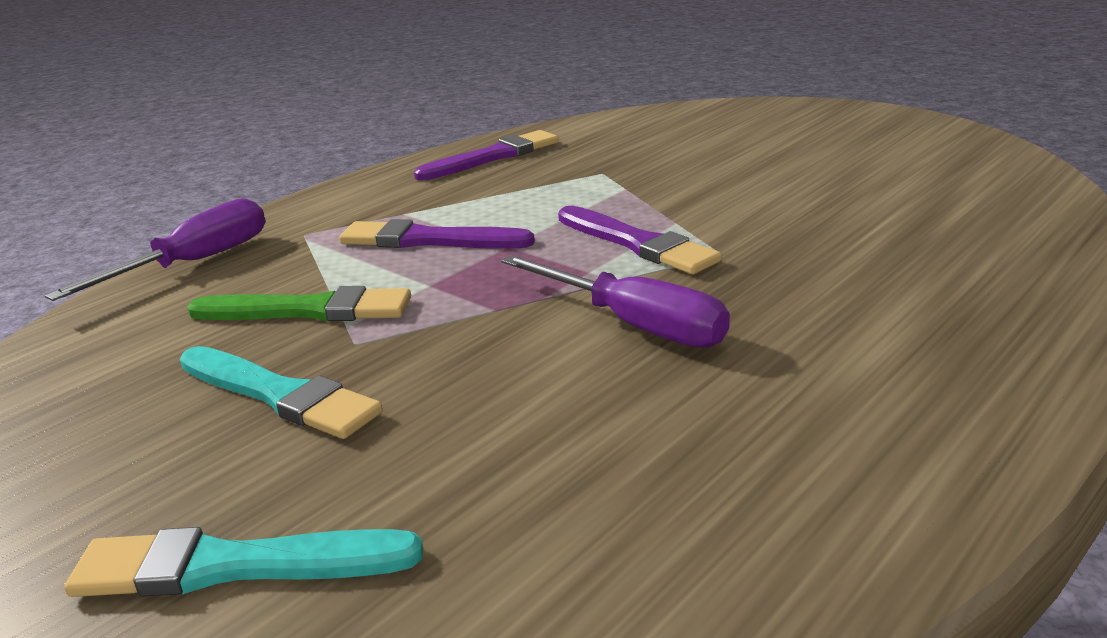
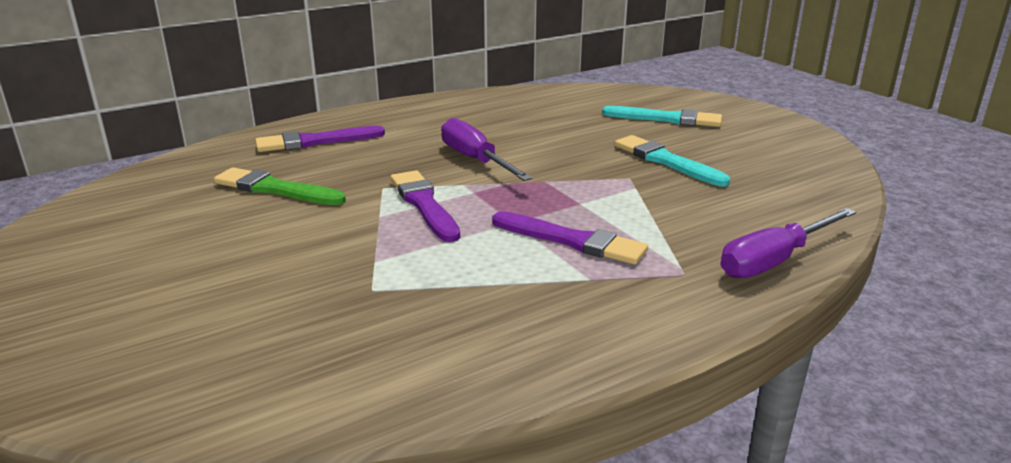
camera: 165 degrees left, 0 degrees up
green brush [187,286,411,321] -> green brush moved to [214,167,346,205]
purple brush [414,130,559,180] -> purple brush moved to [255,126,385,152]

